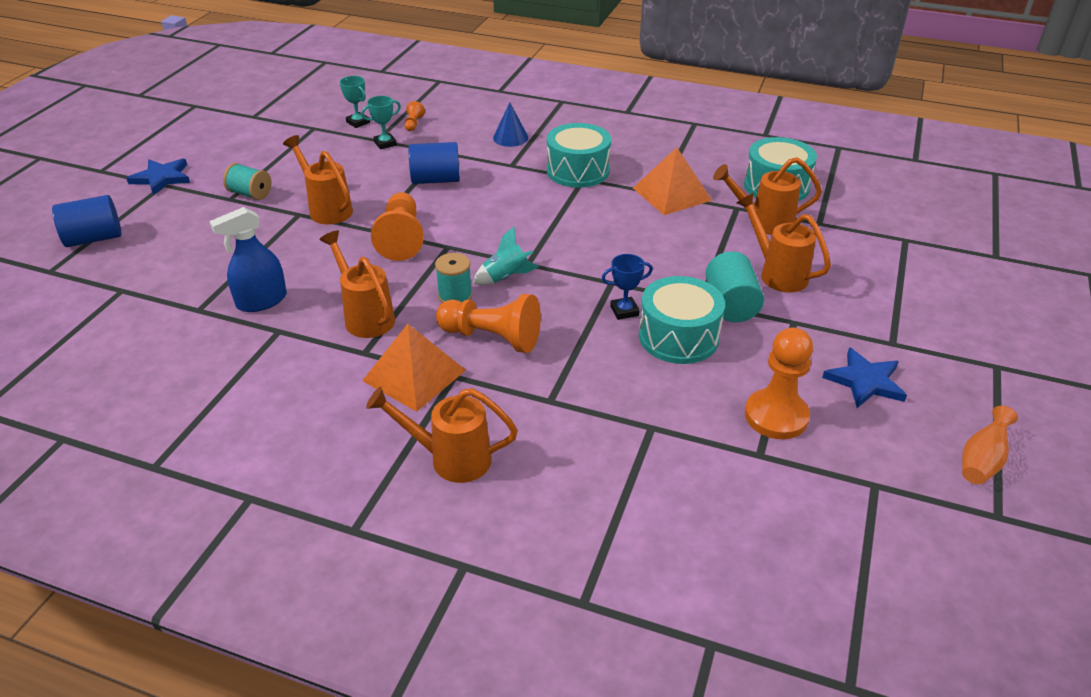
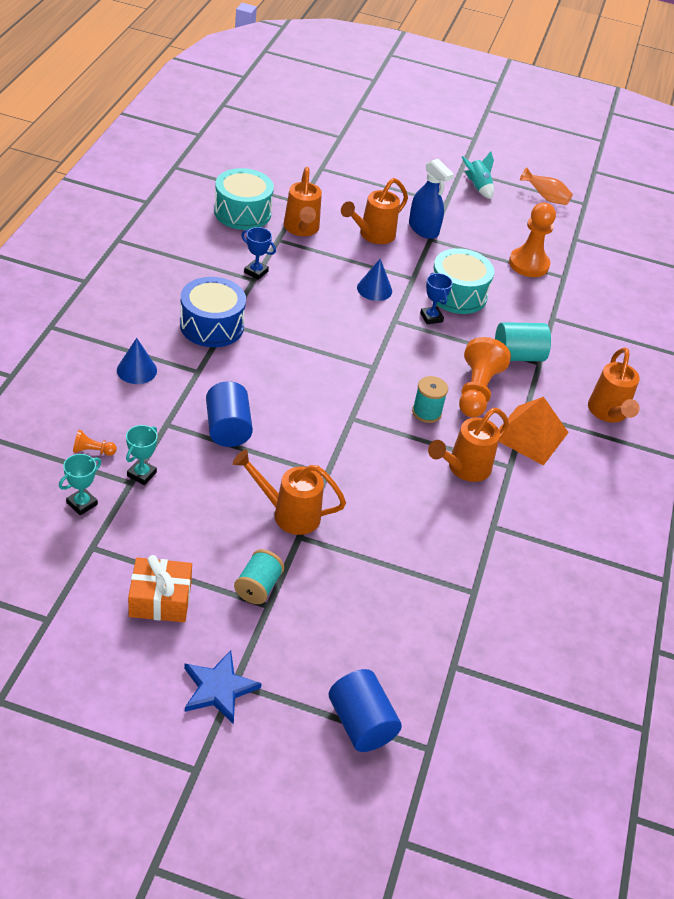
camera: 100 degrees left, 5 degrees up
blue spray bottle [209,207,287,312] -> blue spray bottle moved to [409,159,454,239]
orange watering can [283,135,353,224] -> orange watering can turned 60 degrees clockwise [233,449,346,535]
turquoise trophy [361,96,401,149] -> turquoise trophy turned 60 degrees clockwise [126,425,157,485]
orange pawn [371,192,424,261] -> none
turquoise rocket [473,227,539,285] -> turquoise rocket moved to [462,151,494,199]
turquoise drum [547,123,611,188] -> blue drum [180,277,246,347]
orange pyramid [633,147,712,215] -> blue trophy [241,227,276,280]
turquoise cylinder [705,251,764,322] -> turquoise cylinder moved to [495,322,551,361]
blue star [822,347,907,408] -> none
none -> orange gift [128,555,192,622]
none -> blue cone [357,259,392,301]

